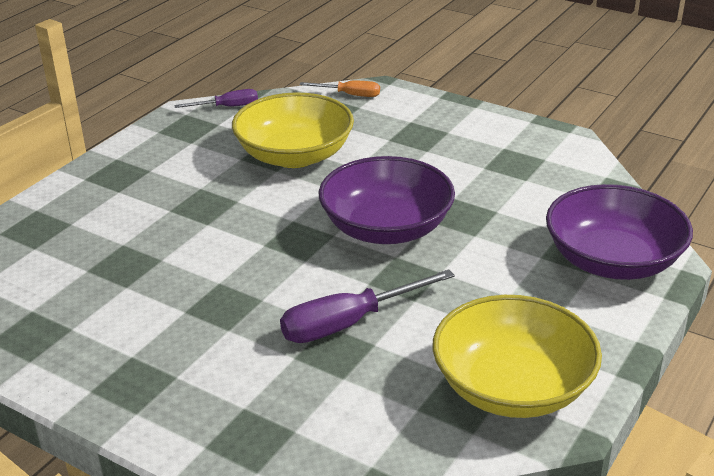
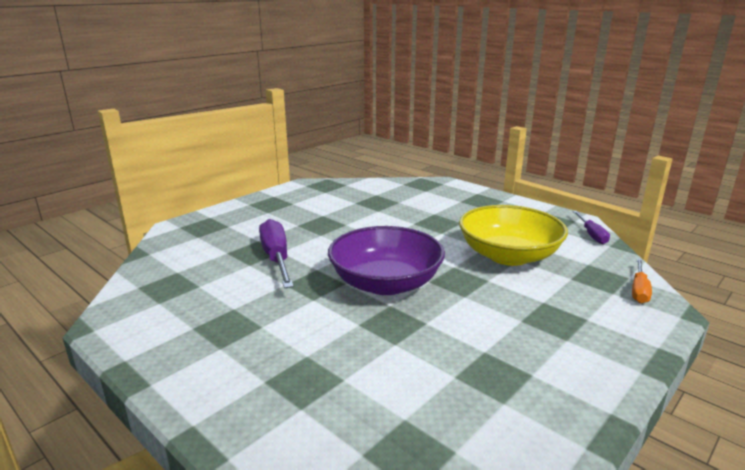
camera: 100 degrees right, 10 degrees down
yellow bowl [433,295,602,418] -> none
purple bowl [546,184,693,280] -> none

